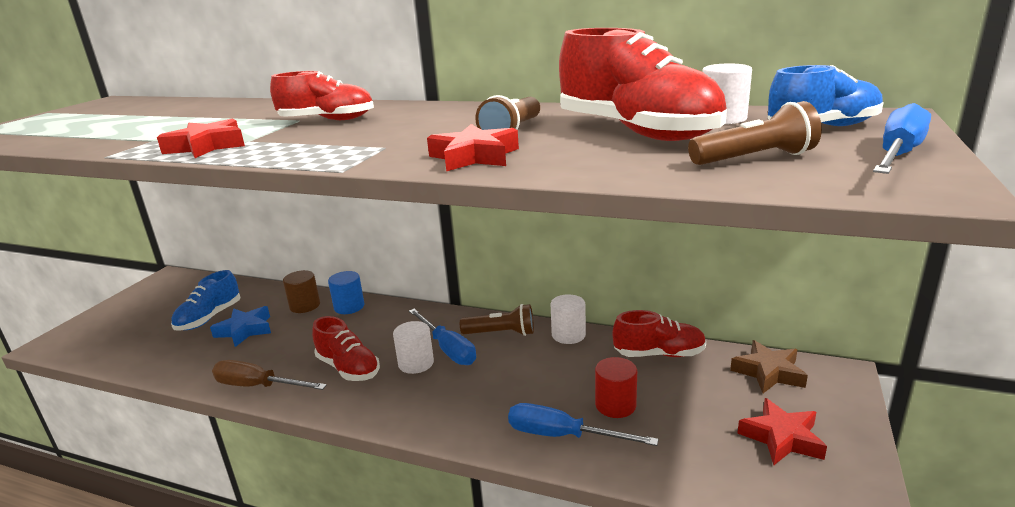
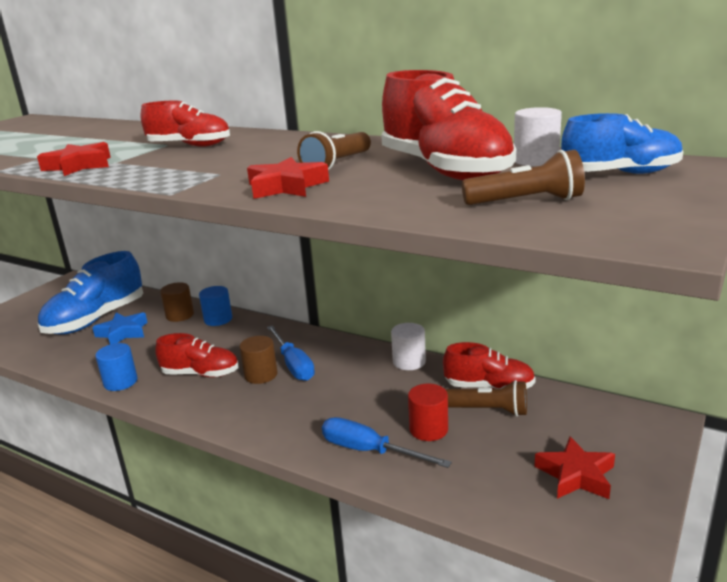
camera: 10 degrees right, 0 degrees up
blue shoe [171,270,241,330] -> blue shoe [37,251,143,334], size x1.63
brown screwdriver [212,360,327,390] -> blue cylinder [95,343,137,391]
red shoe [312,316,380,381] -> red shoe turned 45 degrees counterclockwise [155,333,238,377]
white cylinder [393,321,434,374] -> brown cylinder [239,336,277,384]
brown flashlight [460,304,534,336] -> brown flashlight moved to [446,380,527,417]
brown star [730,340,808,393] -> none
blue screwdriver [873,103,931,174] -> none

